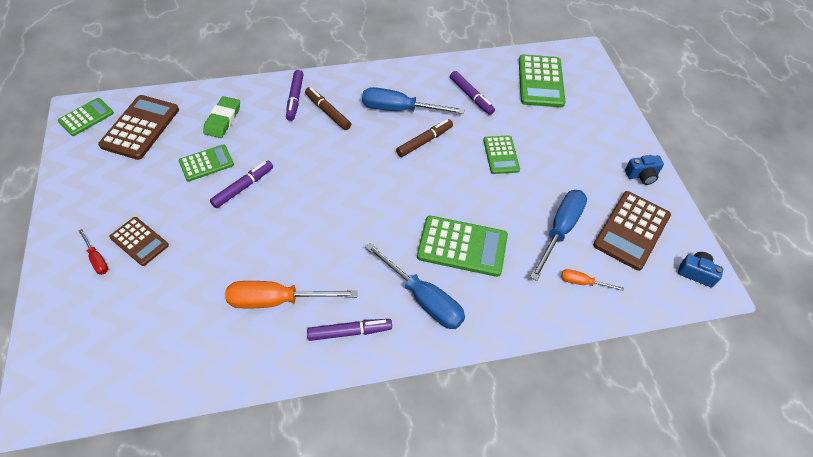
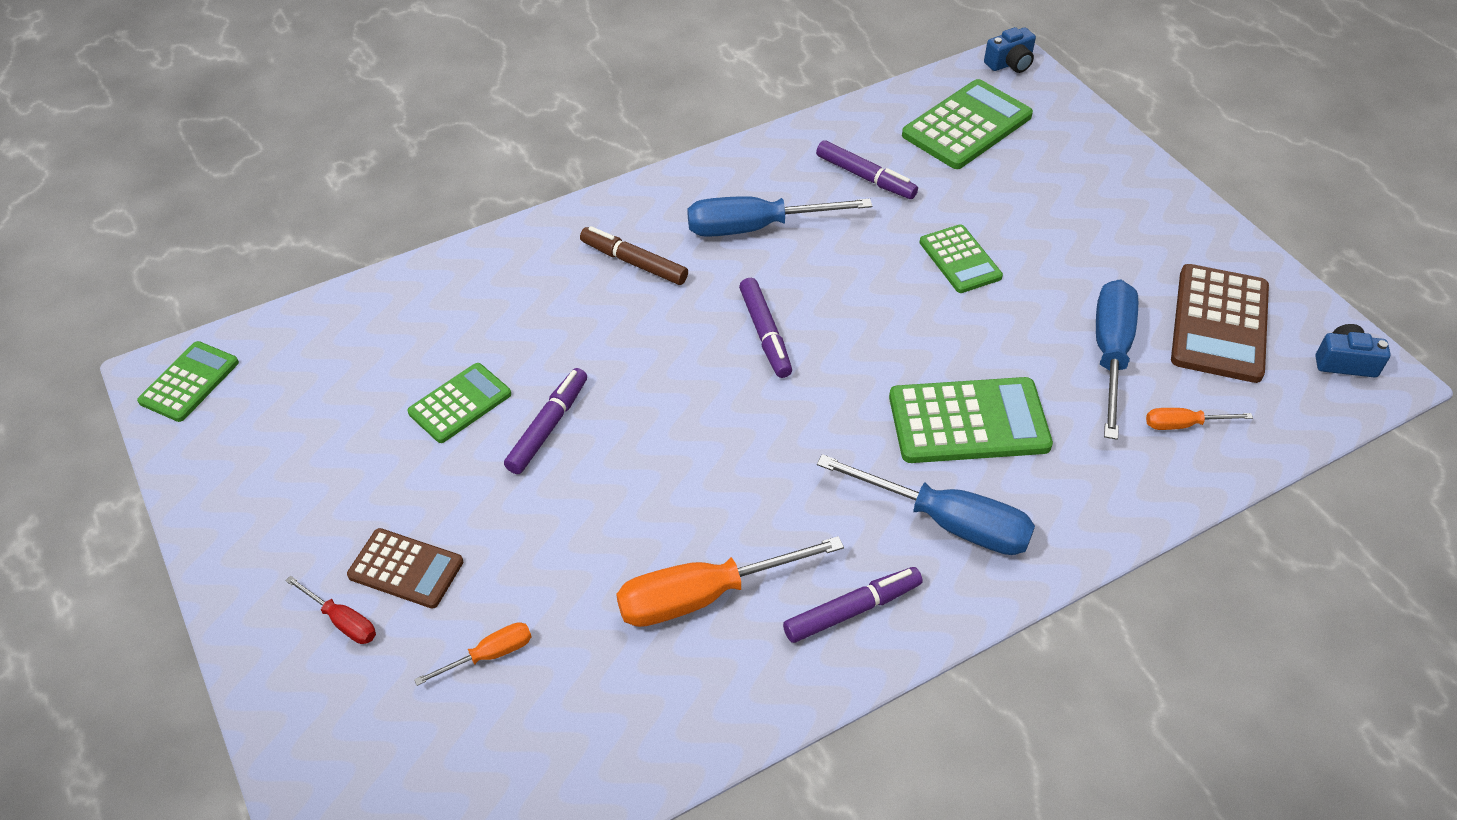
camera: 15 degrees left, 5 degrees down
brown calculator [98,95,179,160] -> none
green eraser [203,96,240,138] -> none
purple marker [286,70,304,121] -> purple marker moved to [739,278,792,378]
brown marker [396,119,453,157] -> none
green calculator [519,54,565,107] -> green calculator turned 120 degrees counterclockwise [902,79,1033,169]
blue camera [625,155,664,185] -> blue camera moved to [984,27,1036,73]
none -> orange screwdriver [414,622,531,686]

